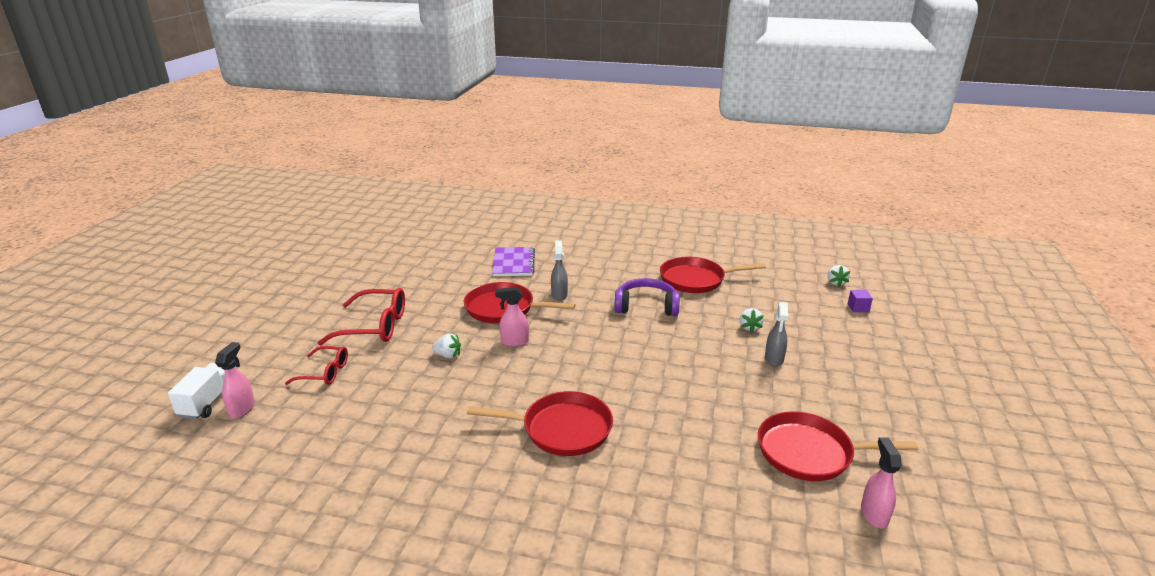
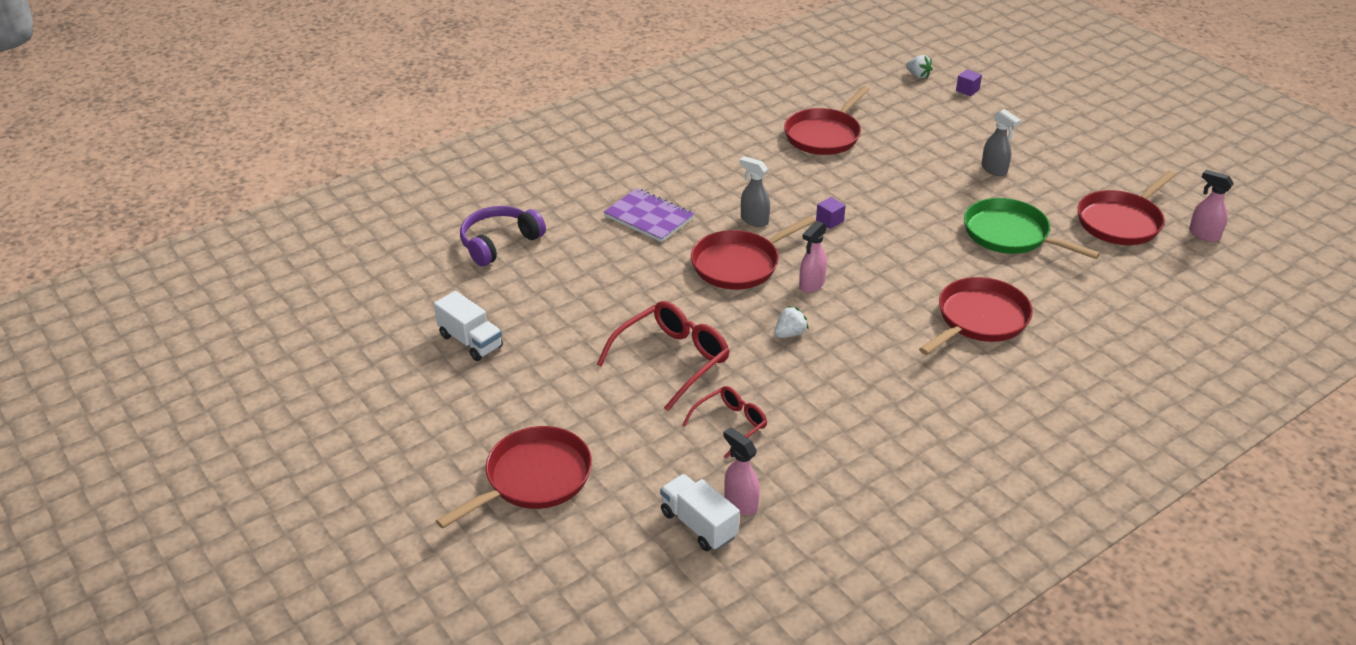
camera: 50 degrees left, 10 degrees up
purple headphones [614,278,680,316] -> purple headphones moved to [460,206,546,266]
white strawberry [740,308,764,333] -> none
none -> white truck [434,291,503,361]
none -> red pan [436,426,592,529]
none -> purple cube [816,197,846,229]
none -> green pan [964,198,1100,259]

